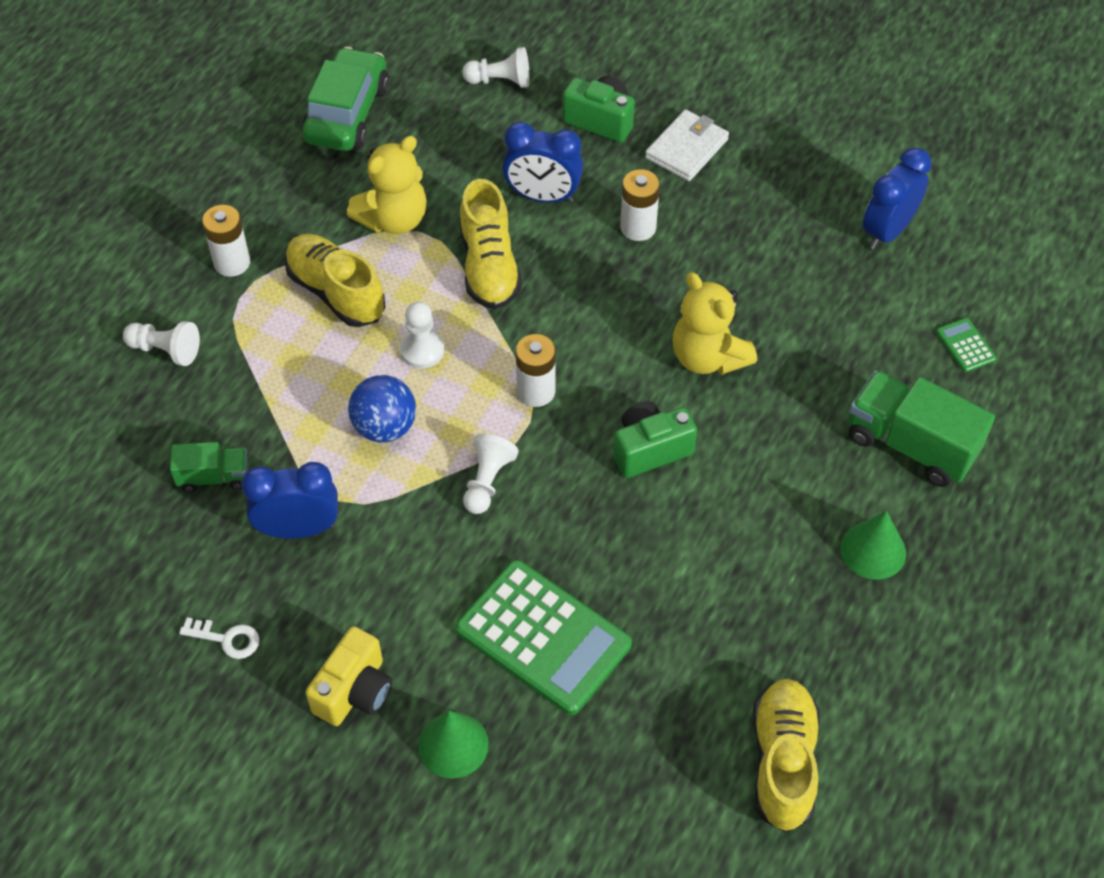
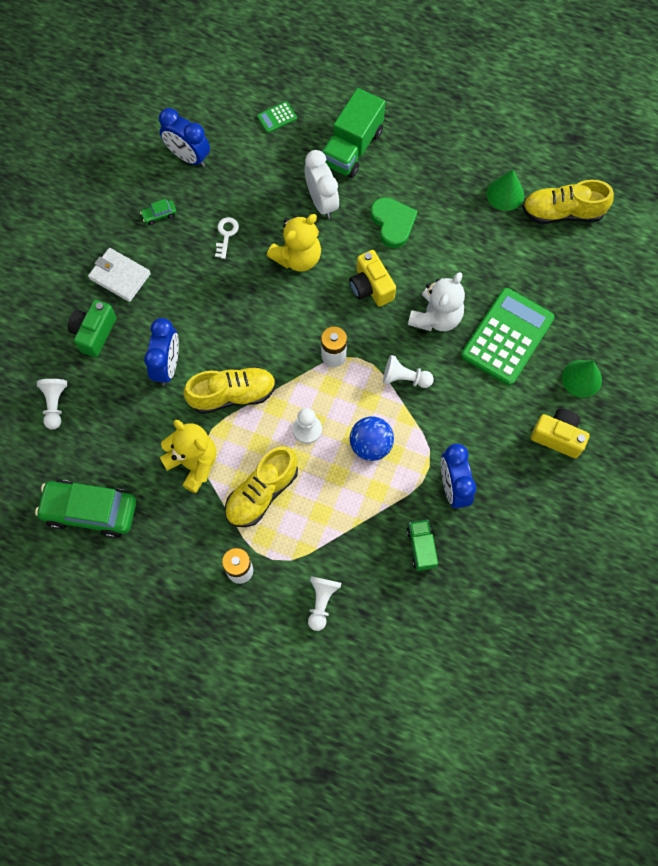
camera: 95 degrees left, 15 degrees up
white key [179,617,260,659] -> white key moved to [215,217,239,259]
green camera [613,401,697,478] -> yellow camera [349,250,396,307]
white battery [620,169,660,241] -> none
green cone [841,511,906,580] -> green cone moved to [487,170,524,211]
none -> green car [140,199,177,225]
none -> white clock [305,150,339,219]
none -> green heart [370,197,418,248]
none -> white teddy bear [408,272,465,331]

